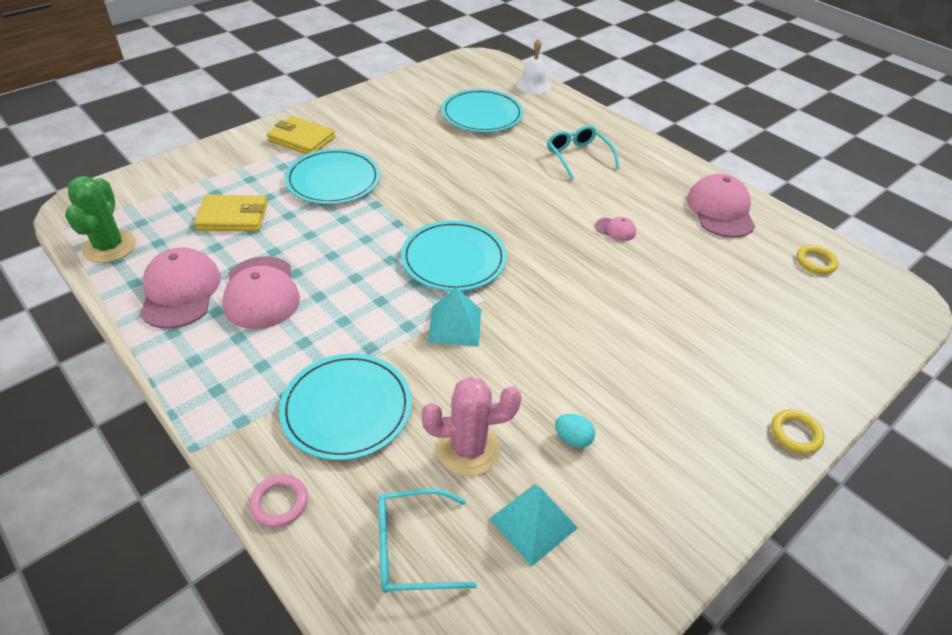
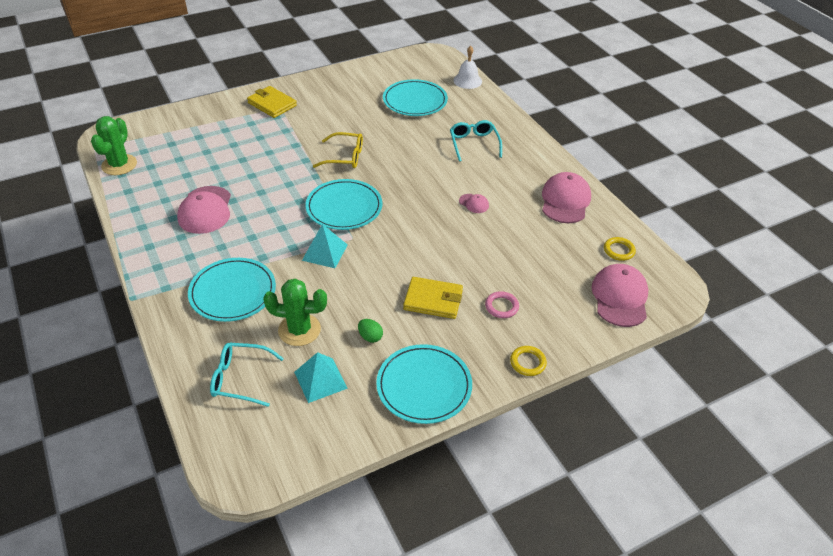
camera: 15 degrees right, 0 degrees up
pink cap [140,247,221,329] -> pink cap moved to [591,264,648,327]
yellow wallet [194,195,268,231] -> yellow wallet moved to [403,277,463,319]
pink ring [249,474,308,527] -> pink ring moved to [485,291,519,318]
turquoise plate [285,149,380,204] -> turquoise plate moved to [376,344,472,424]
pink cactus [421,377,522,476] -> green cactus [263,278,327,346]
turquoise egg [555,414,595,448] -> green egg [358,319,383,343]
none -> yellow glasses [313,132,363,168]

